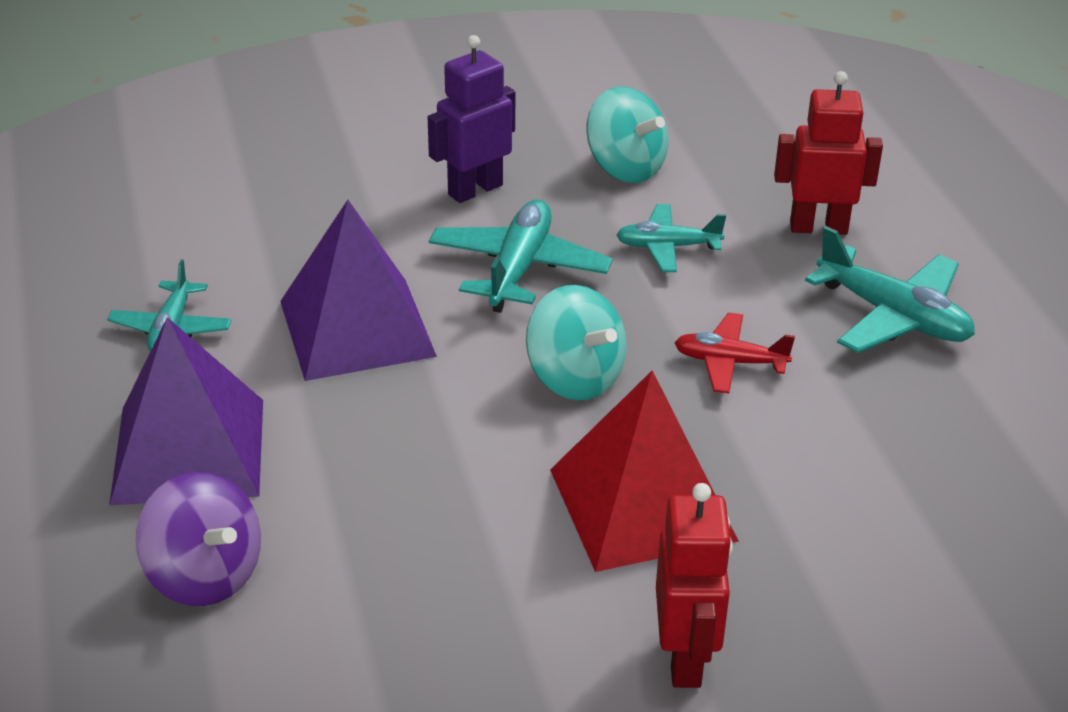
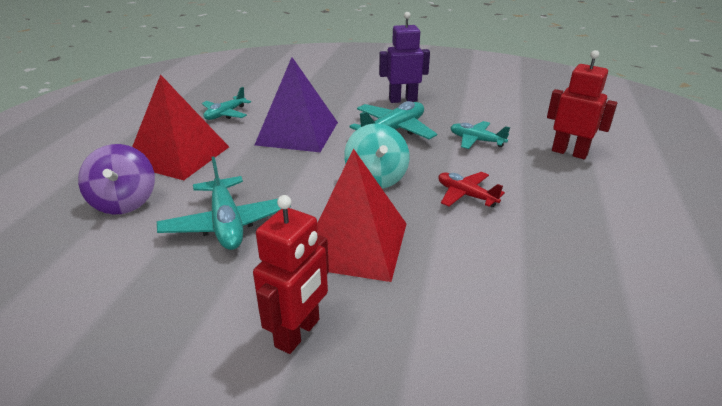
camera: 30 degrees right, 5 degrees down
purple pyramid [109,317,263,506] -> red pyramid [132,74,229,180]
turquoise spinning top [586,87,669,183] -> none
turquoise plane [805,226,975,353] -> turquoise plane moved to [157,156,291,250]

